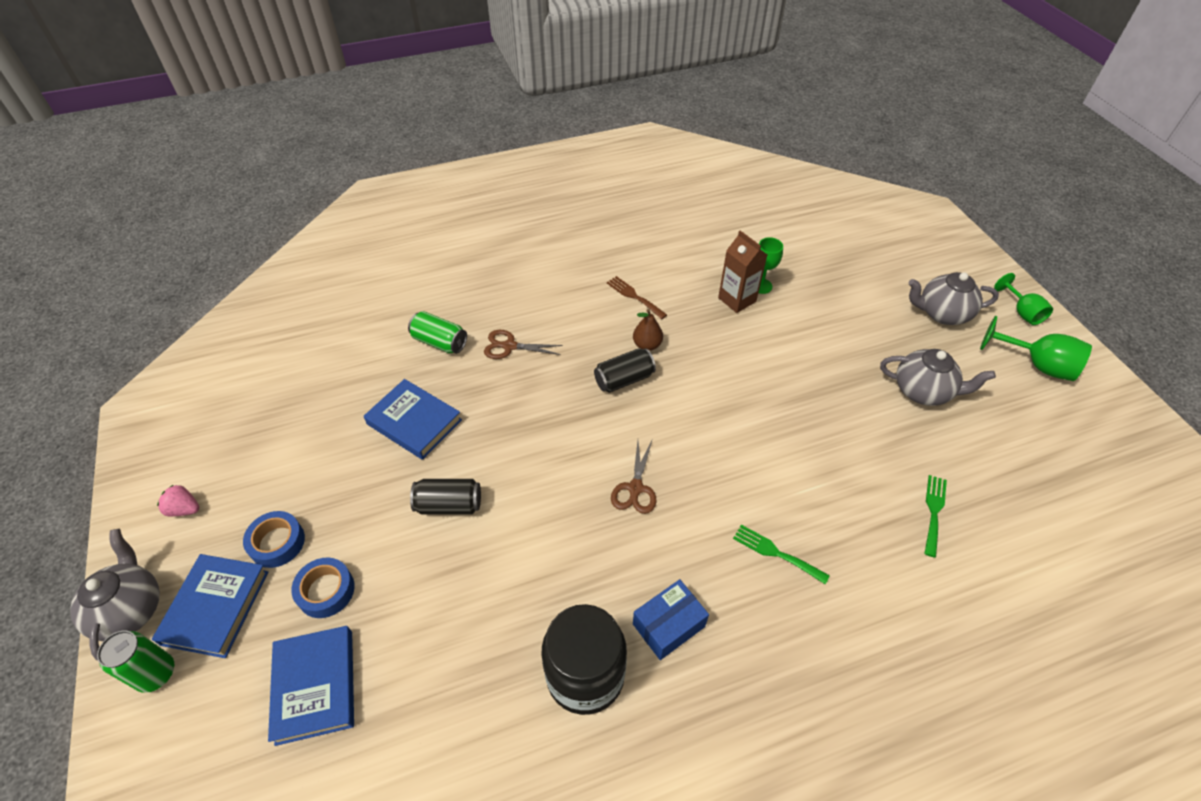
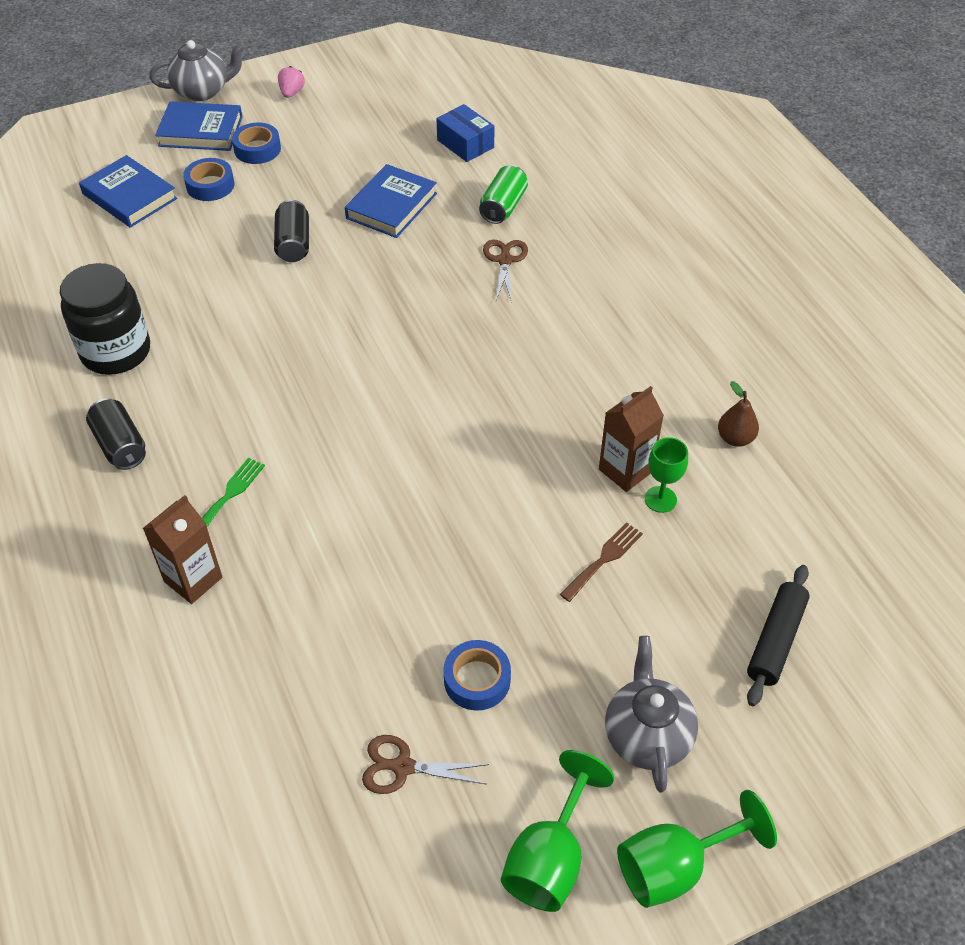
camera: 85 degrees right, 0 degrees up
green can [97,631,174,693] -> none
blue book [268,626,354,746] -> blue book turned 60 degrees clockwise [79,155,177,228]
black can [594,348,656,393] -> black can moved to [86,398,146,470]
brown fork [607,276,667,319] -> brown fork moved to [560,522,643,602]
brown scissors [611,441,656,514] -> brown scissors moved to [362,735,489,794]
brown pear [633,309,663,351] -> brown pear moved to [718,381,759,447]
blue box [633,579,709,660] -> blue box moved to [436,104,494,162]
grey teapot [880,349,996,406] -> blue tape [443,640,511,711]
green fork [924,475,947,558] -> none
green goblet [994,273,1053,325] -> green goblet [617,790,777,908], size x1.51
none -> brown carton [143,495,222,604]
none -> black rolling pin [747,565,810,706]

